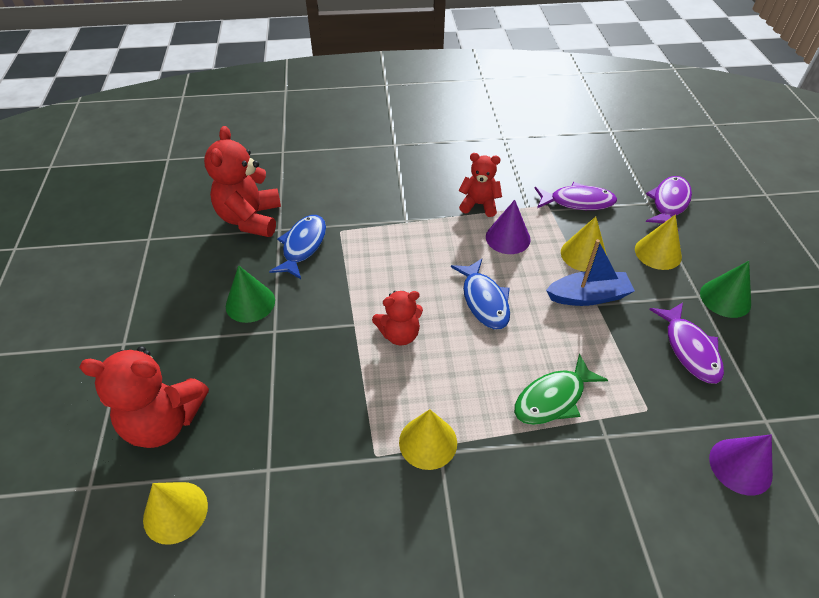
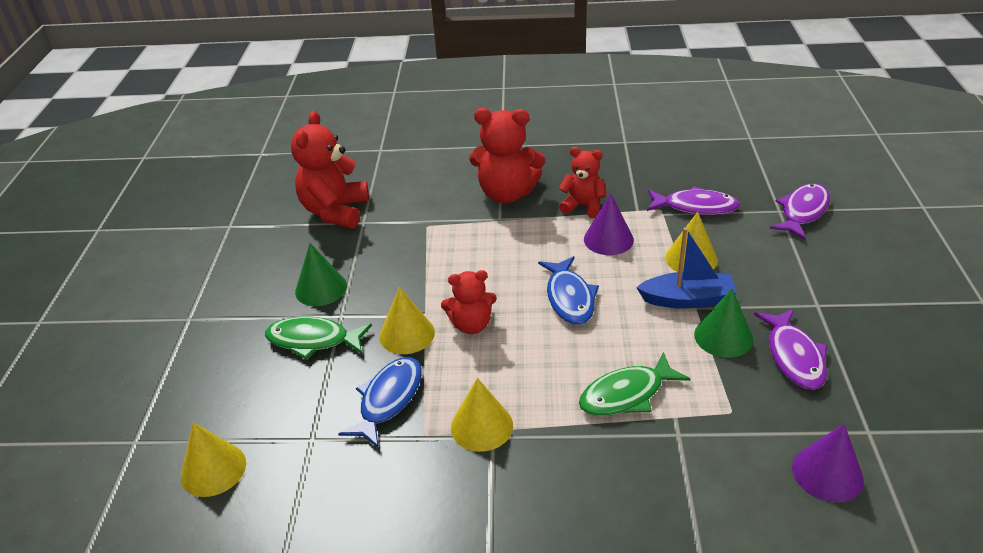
camera: 10 degrees right, 10 degrees down
red teddy bear [79,346,209,448] -> red teddy bear moved to [469,108,545,203]
blue fish [269,215,326,279] -> blue fish moved to [338,357,422,449]
yellow cone [635,215,682,270] -> yellow cone moved to [379,287,435,354]
green cone [700,261,751,318] -> green cone moved to [694,288,753,358]
none -> green fish [265,317,372,359]

